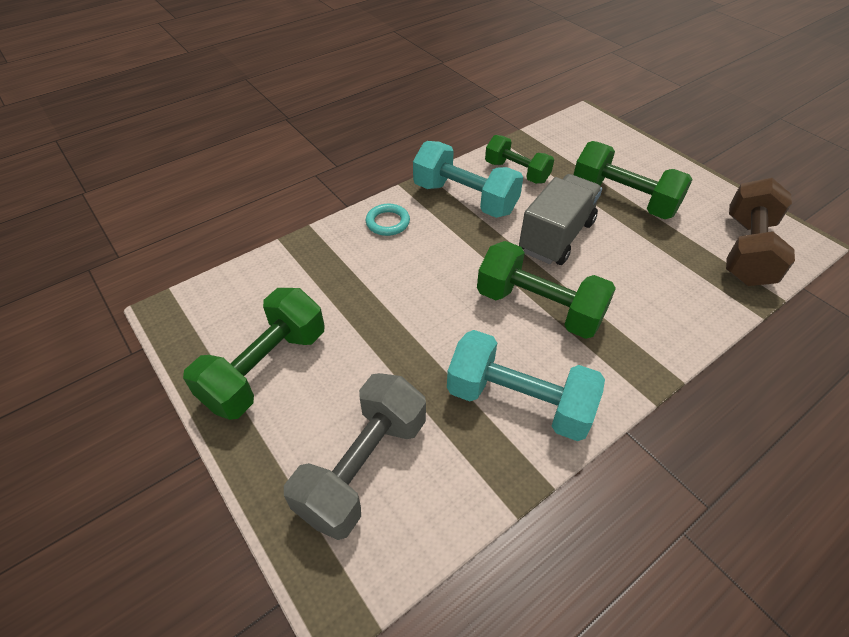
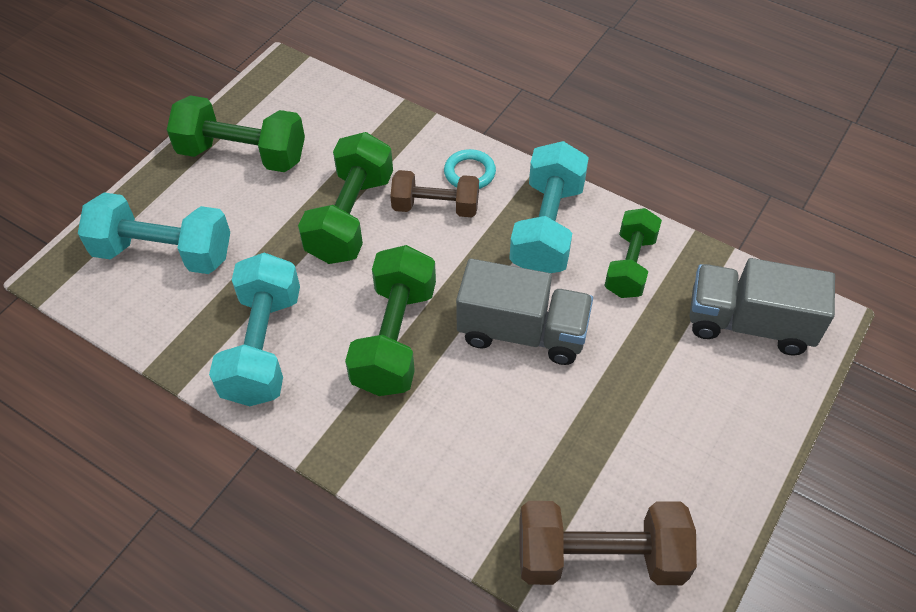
camera: 70 degrees right, 5 degrees up
grey dumbbell [284,373,426,540] -> turquoise dumbbell [78,193,230,274]
green dumbbell [573,141,693,219] -> green dumbbell moved to [298,132,393,264]
none -> brown dumbbell [390,170,479,217]
none -> grey truck [690,258,835,356]

